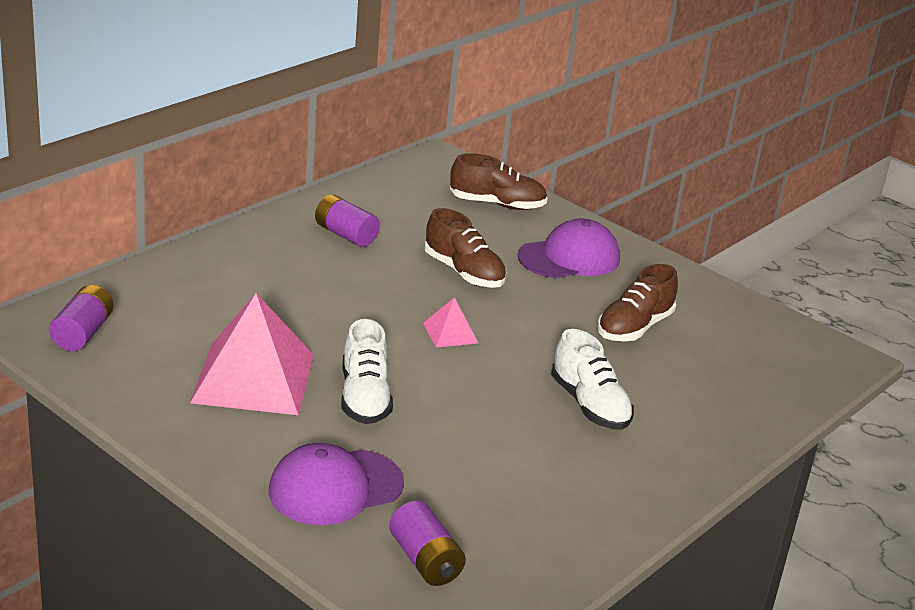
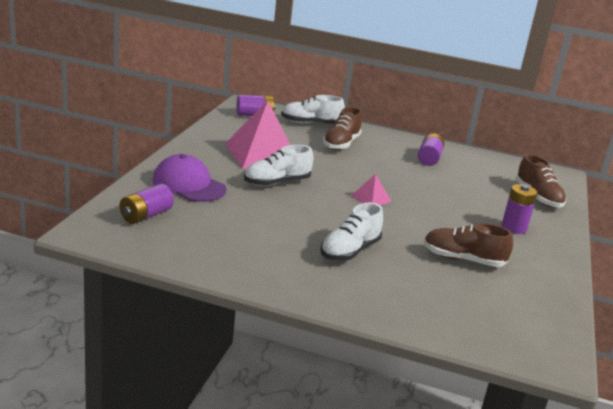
camera: 65 degrees right, 5 degrees down
brown shoe [424,208,507,288] -> brown shoe moved to [323,107,362,150]
purple cap [518,218,620,278] -> purple battery [502,184,538,234]
none -> white shoe [281,95,345,124]

